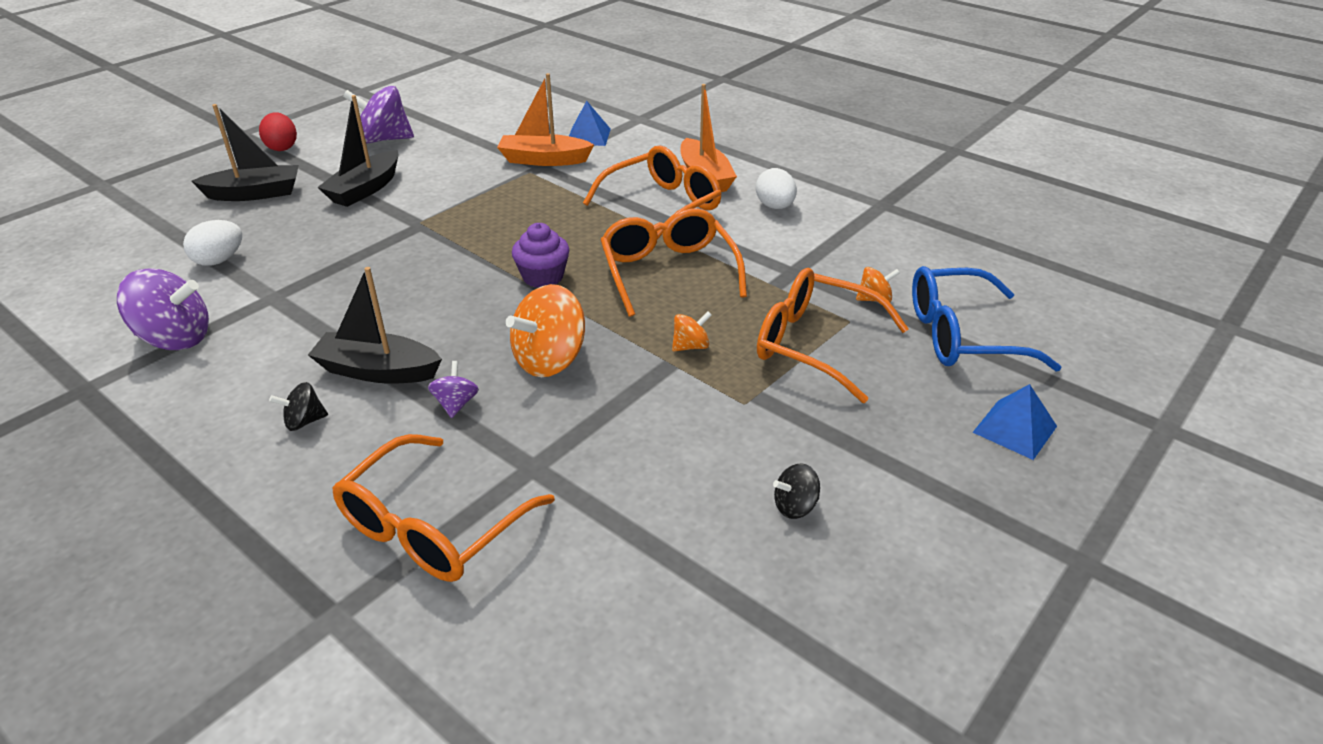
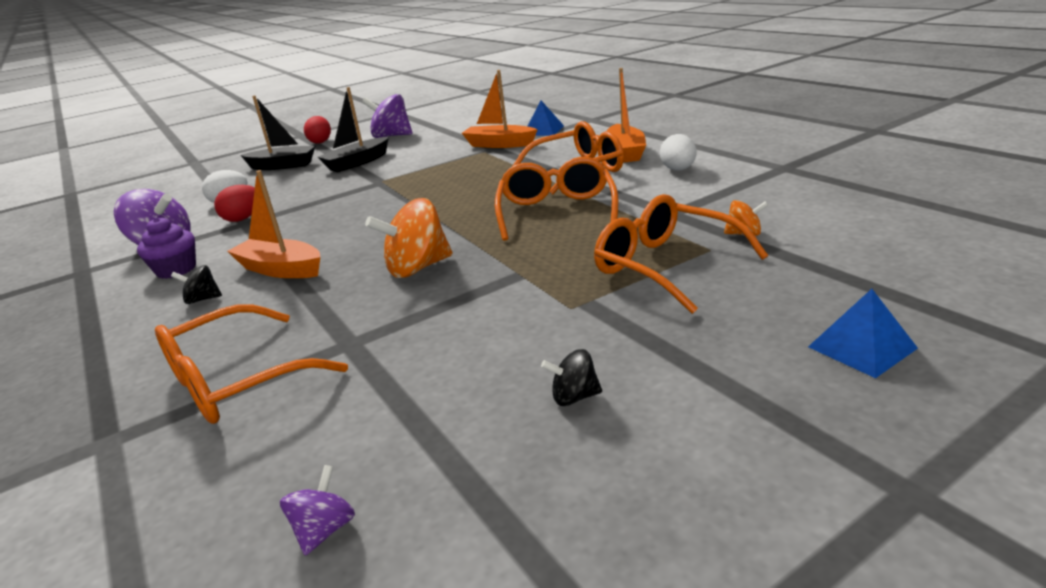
camera: 20 degrees right, 10 degrees down
black boat [308,267,442,383] -> orange boat [227,170,320,278]
purple spinning top [428,361,479,418] -> purple spinning top moved to [280,465,355,556]
purple cupcake [512,223,570,288] -> purple cupcake moved to [137,217,196,279]
orange spinning top [672,311,712,351] -> none
blue glasses [912,266,1062,371] -> none
none -> red egg [214,185,255,222]

